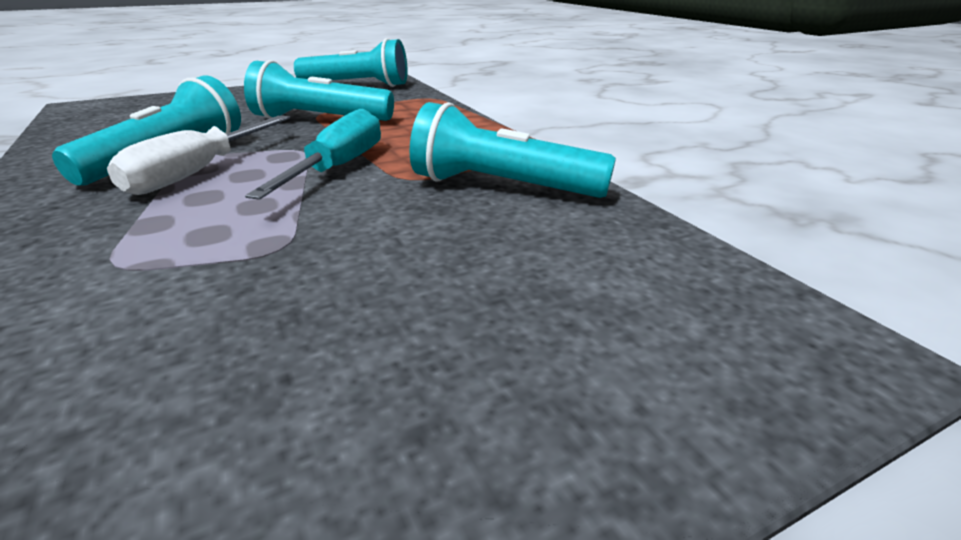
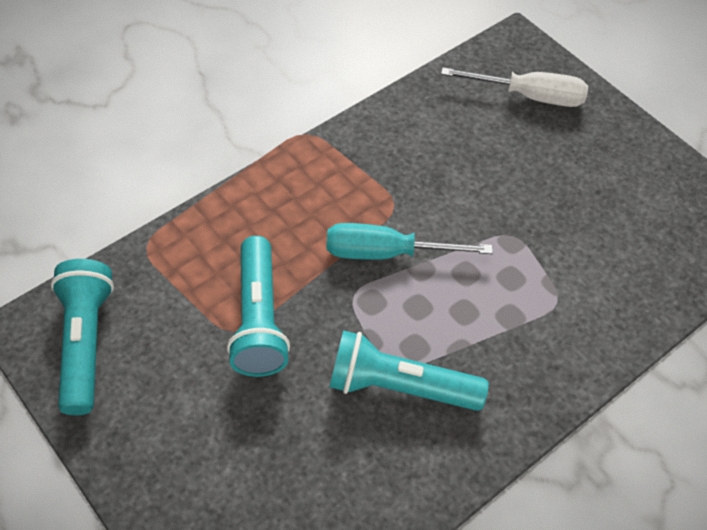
camera: 105 degrees left, 25 degrees up
white screwdriver [107,115,290,195] -> white screwdriver moved to [441,67,588,107]
turquoise flashlight [410,102,616,198] -> none

